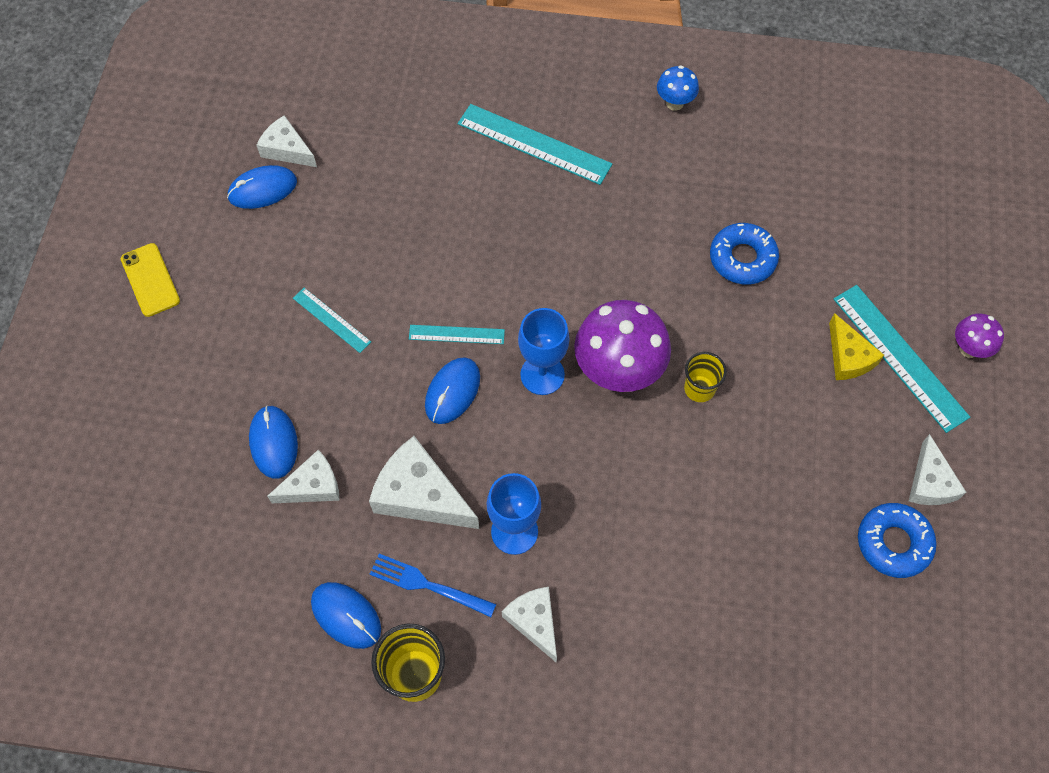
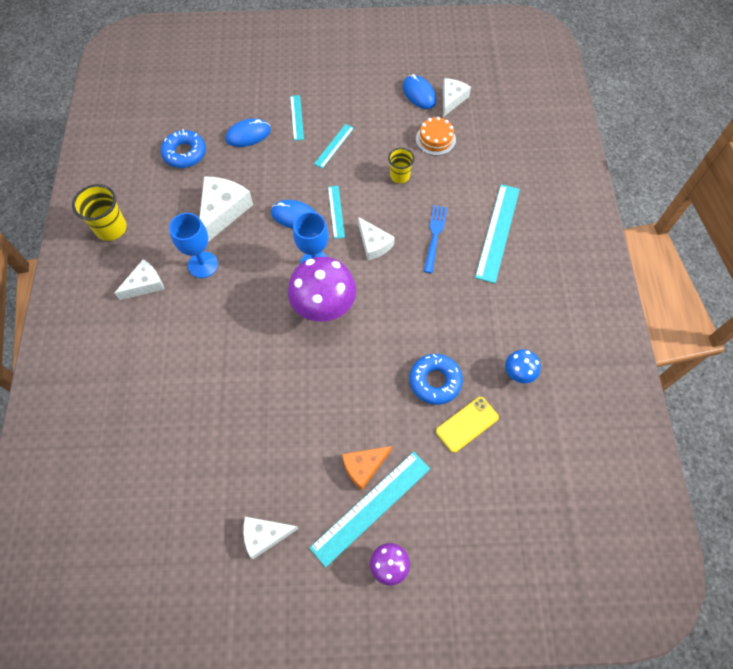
camera: 80 degrees right, 0 degrees up
yellow phone [121,243,180,317] -> yellow phone moved to [436,397,499,453]
white cheese [267,450,340,503] -> white cheese moved to [358,217,395,260]
blue mouse [311,582,381,649] -> none
blue fork [370,554,496,617] -> blue fork moved to [424,205,447,273]
blue mushroom [657,65,699,111] -> blue mushroom moved to [505,350,541,383]
yellow cup [684,352,727,402] -> yellow cup moved to [388,148,414,183]
yellow cheese [829,313,884,380] -> orange cheese [342,446,392,490]
blue donut [858,503,937,578] -> blue donut moved to [161,129,206,168]
none -> turquoise ruler [290,95,304,141]
none -> orange cake [416,117,456,156]

